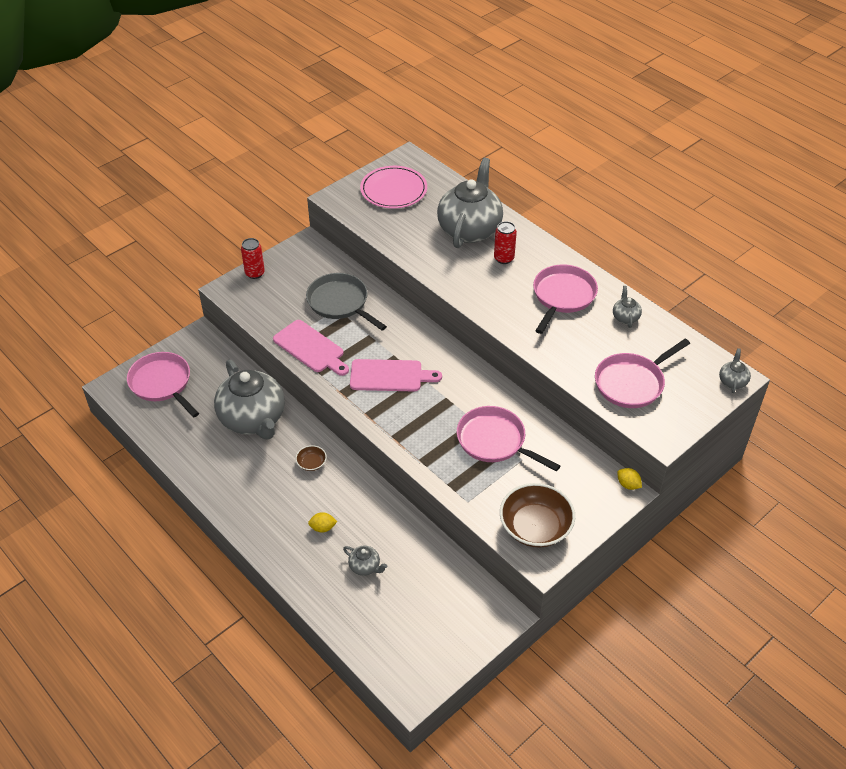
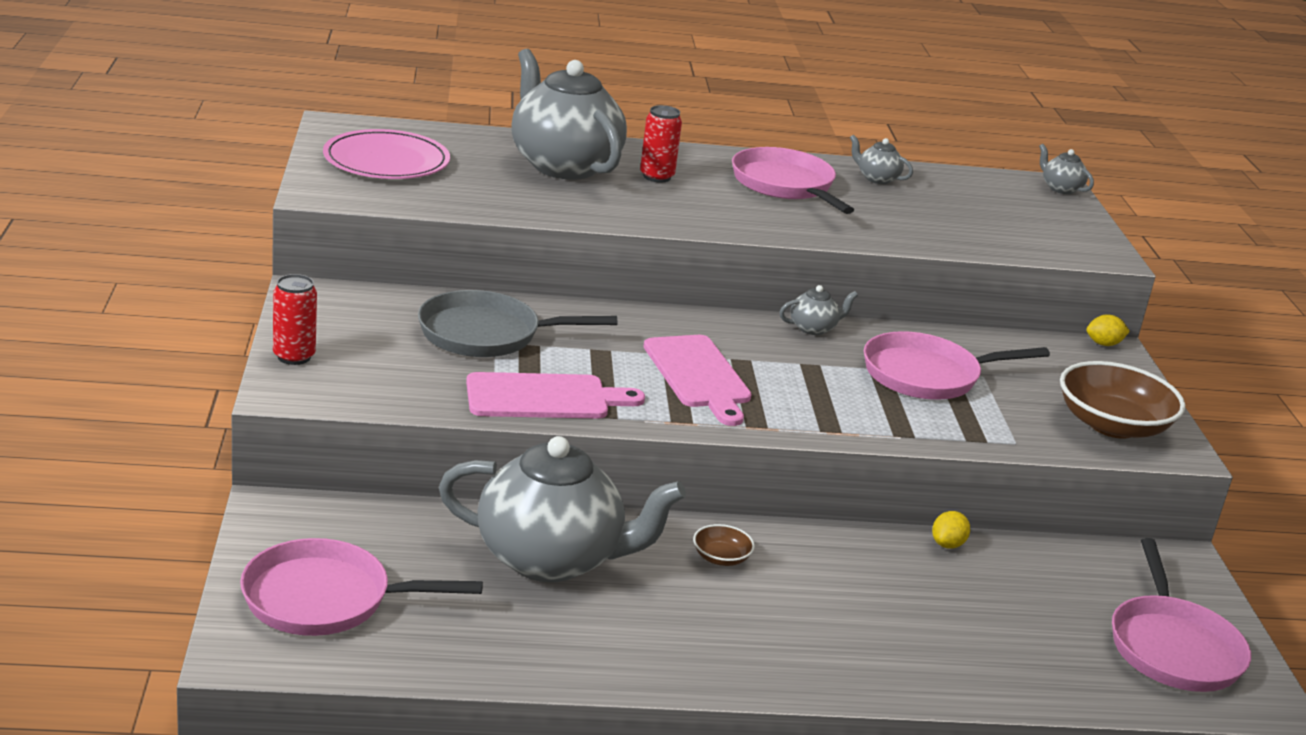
camera: 55 degrees left, 20 degrees down
yellow lemon [308,512,337,533] -> yellow lemon moved to [932,511,970,549]
grey teapot [343,546,388,576] -> grey teapot moved to [779,285,858,335]
pink cutting board [350,359,442,392] -> pink cutting board turned 120 degrees clockwise [643,335,752,426]
pink pan [595,339,690,408] -> pink pan moved to [1112,538,1251,692]

